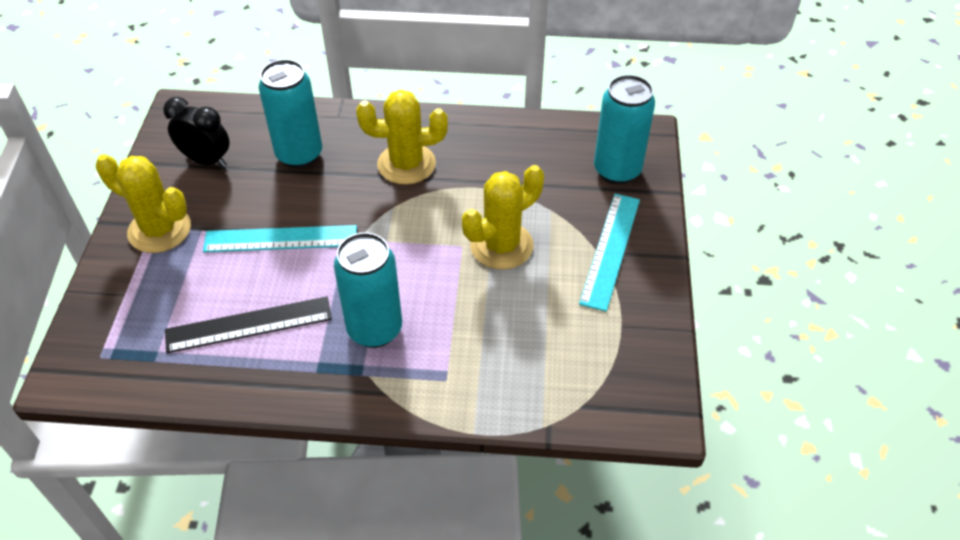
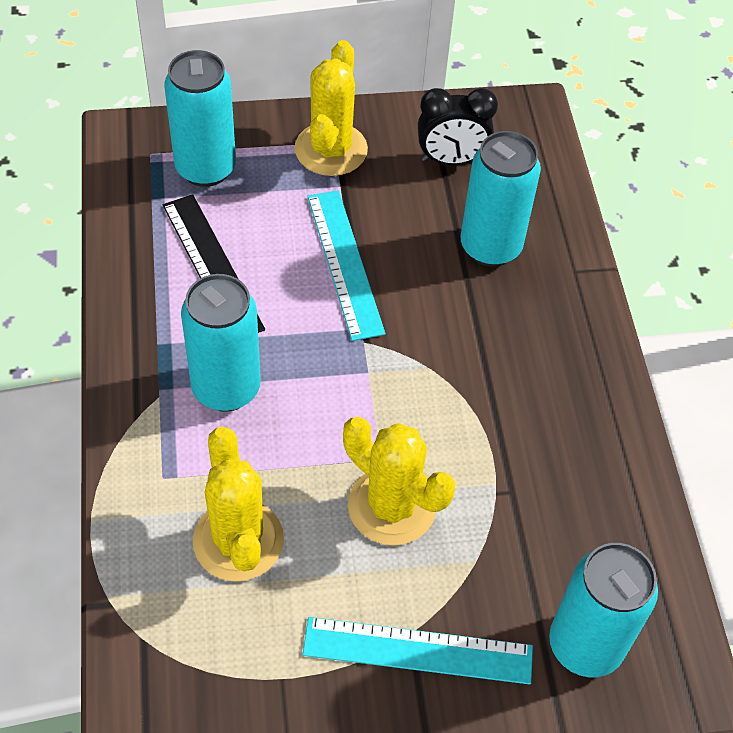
camera: 75 degrees right, 5 degrees up
black clock [163,97,230,168] -> black clock turned 75 degrees clockwise [418,88,498,165]
yellow cactus [356,90,448,185] -> yellow cactus moved to [193,427,284,582]
none -> turquoise can [164,50,236,187]

